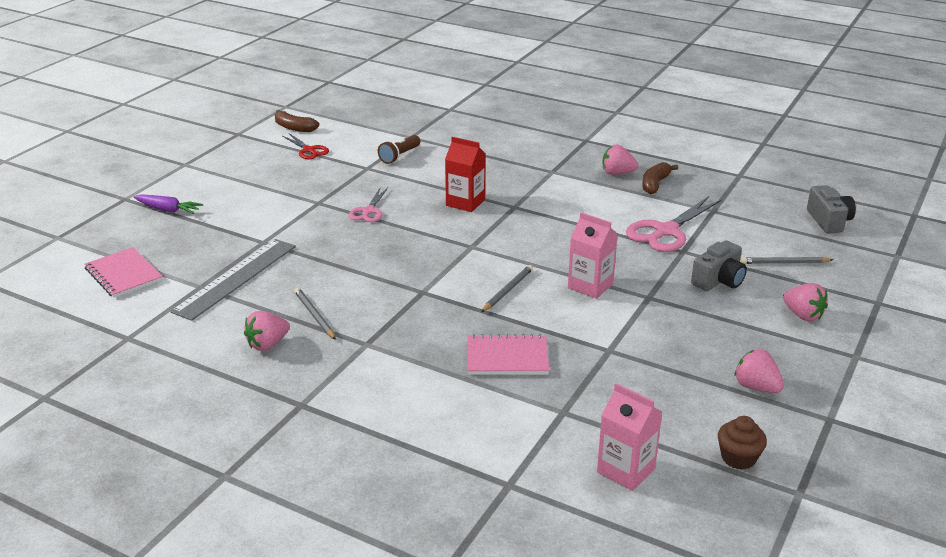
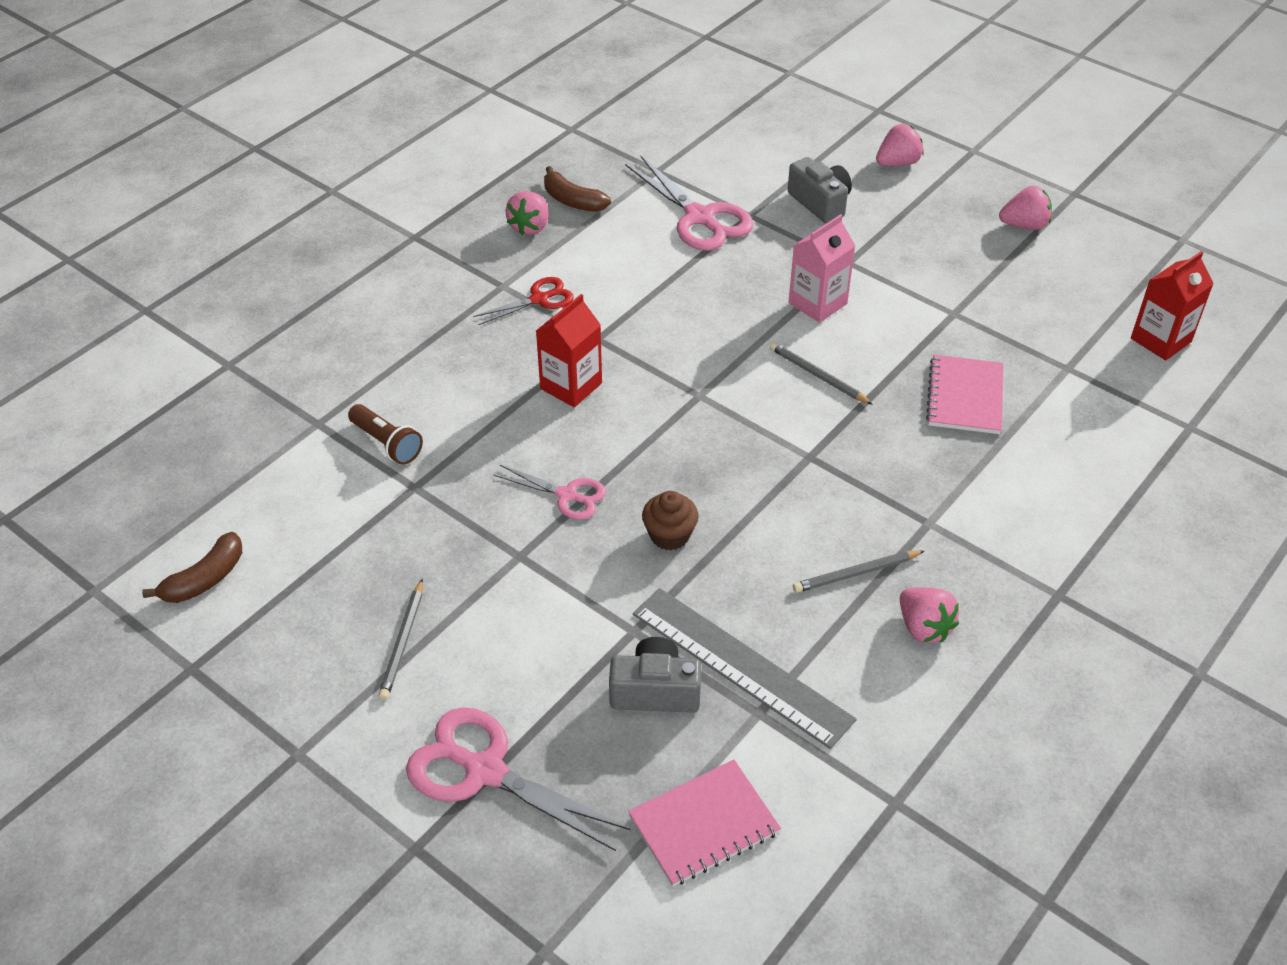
camera: 80 degrees left, 15 degrees up
purple carrot [134,194,203,214] -> pink scissors [406,707,631,851]
red scissors [283,133,329,159] -> red scissors moved to [473,277,574,325]
pink carton [597,383,663,491] -> red carton [1131,251,1214,360]
brown cupcake [718,416,767,470] -> brown cupcake moved to [642,491,698,550]
pink strawberry [734,349,784,393] -> pink strawberry turned 150 degrees counterclockwise [999,186,1052,230]
grey pencil [741,257,833,264] -> grey pencil moved to [378,578,423,700]
grey camera [807,185,856,233] -> grey camera moved to [609,637,701,713]

